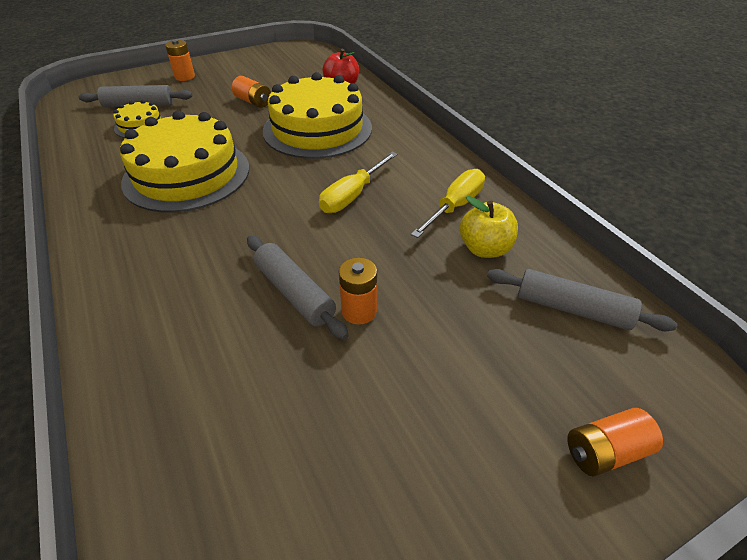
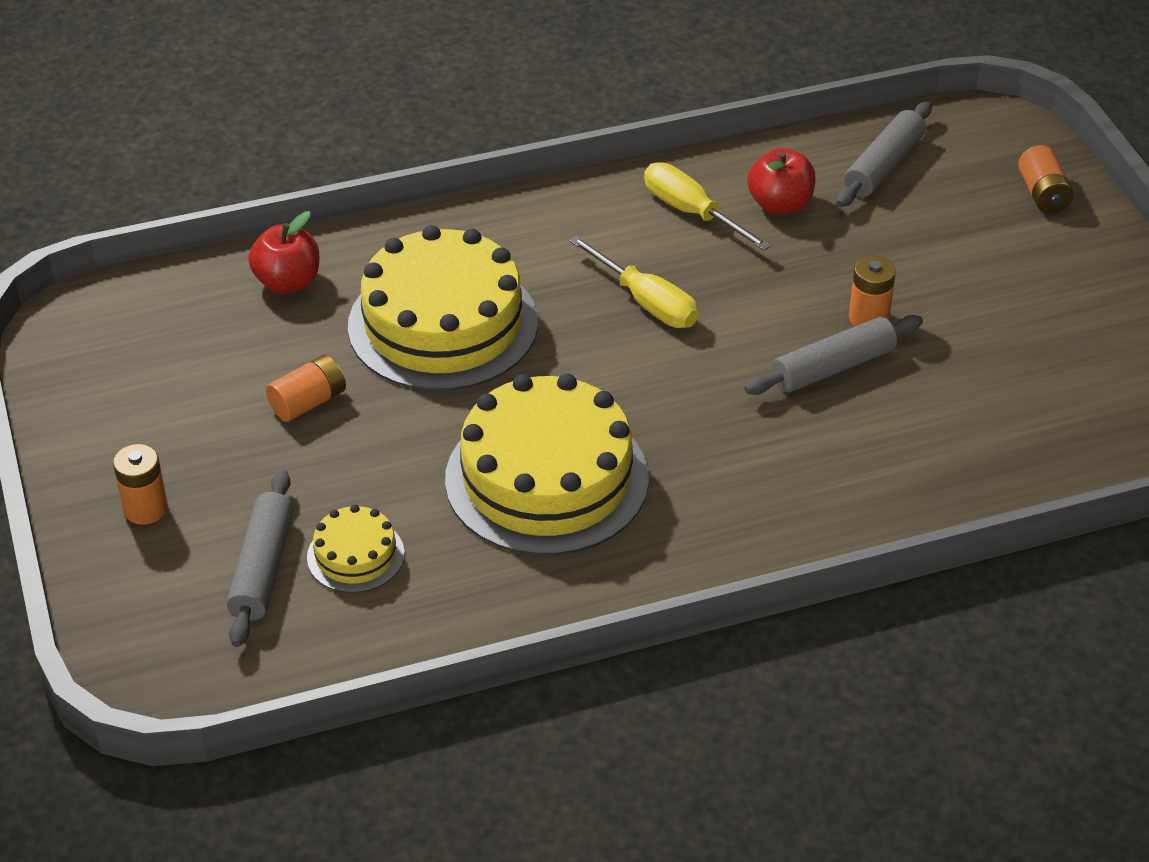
camera: 80 degrees left, 0 degrees up
yellow apple [460,196,518,258] -> red apple [747,148,816,215]

